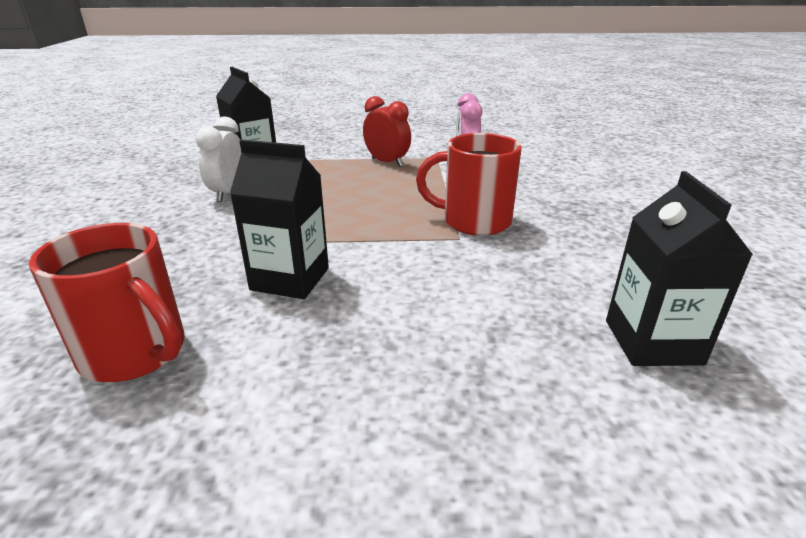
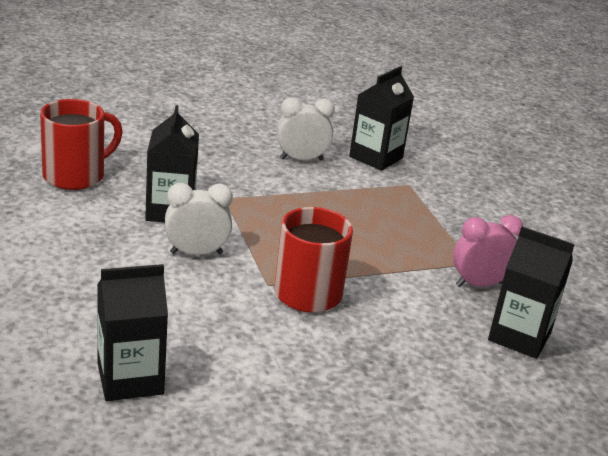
camera: 70 degrees right, 0 degrees up
red mug [29,223,185,382] -> red mug turned 150 degrees counterclockwise [40,99,123,190]
red clock [363,96,411,167] -> none
none -> white clock [165,183,233,255]
none -> black carton [488,227,575,359]

